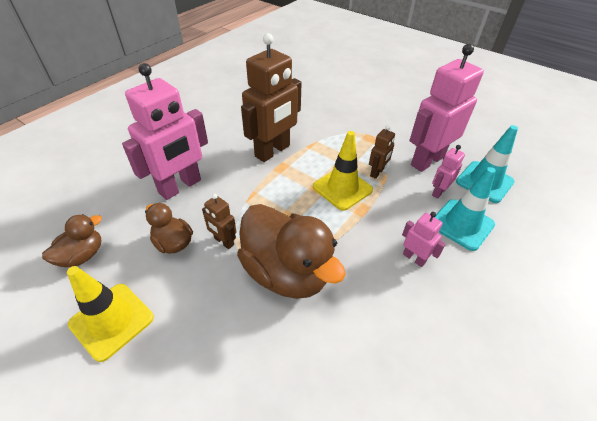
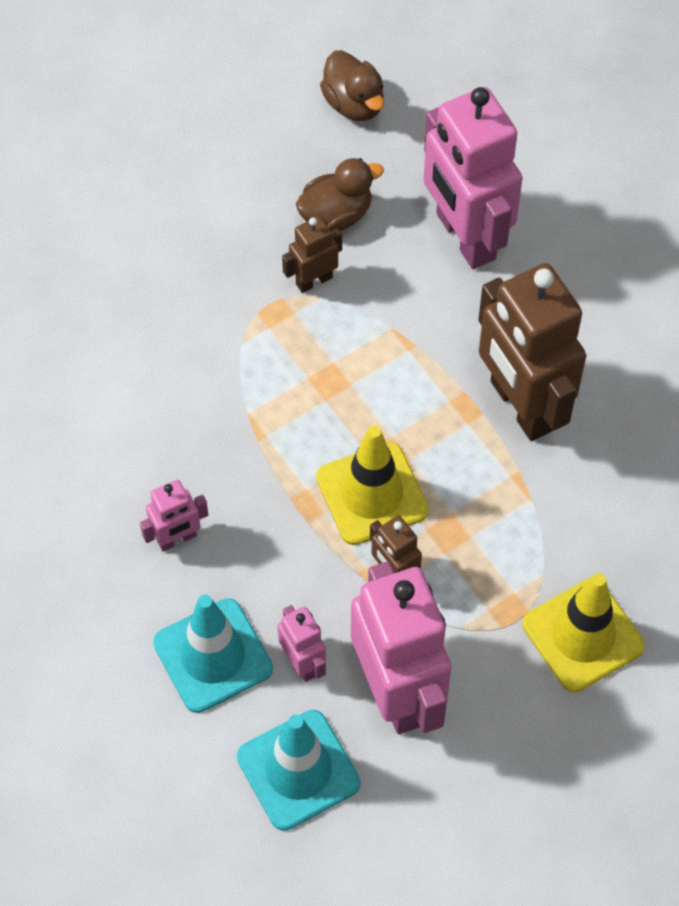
camera: 110 degrees right, 15 degrees up
yellow traffic cone [67,266,154,362] -> yellow traffic cone moved to [522,573,645,692]
brown duck [237,204,346,299] -> none

